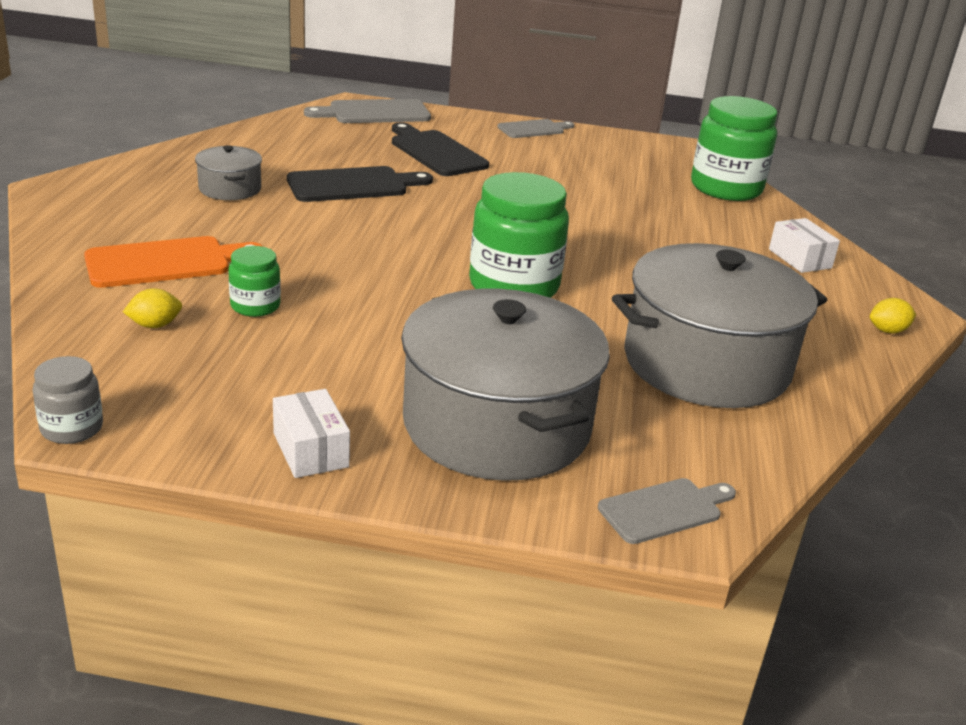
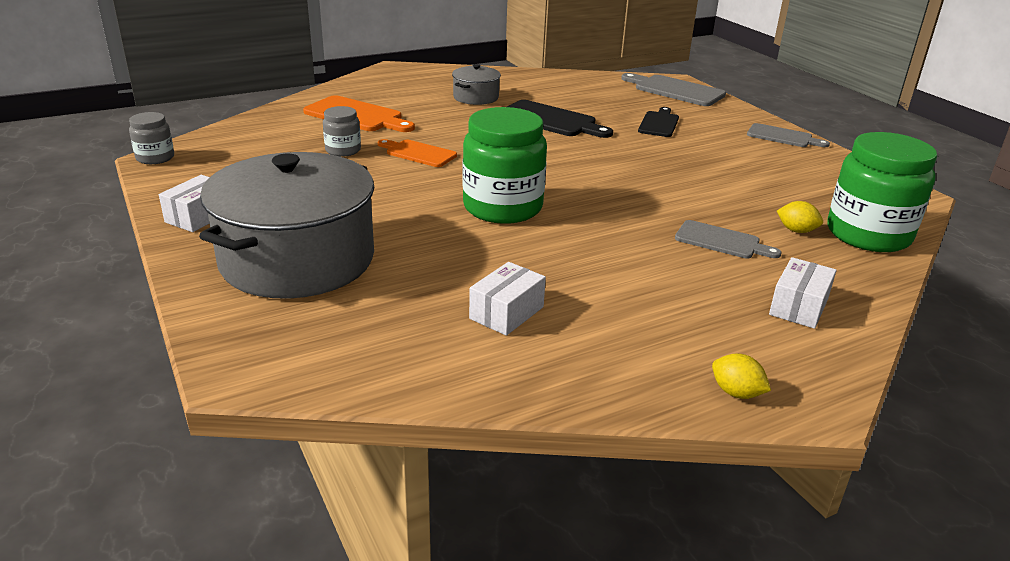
camera: 55 degrees right, 0 degrees up
yellow lemon [123,288,182,328] -> yellow lemon moved to [777,201,823,233]
green jar [228,246,281,317] -> grey jar [323,106,361,157]
black cutting board [392,122,489,176] -> black cutting board [638,107,679,137], size x0.64
grey cutting board [598,478,736,544] -> grey cutting board moved to [675,220,781,259]
grey pot [612,243,827,408] -> white box [469,262,546,336]
none -> orange cutting board [378,139,457,167]

